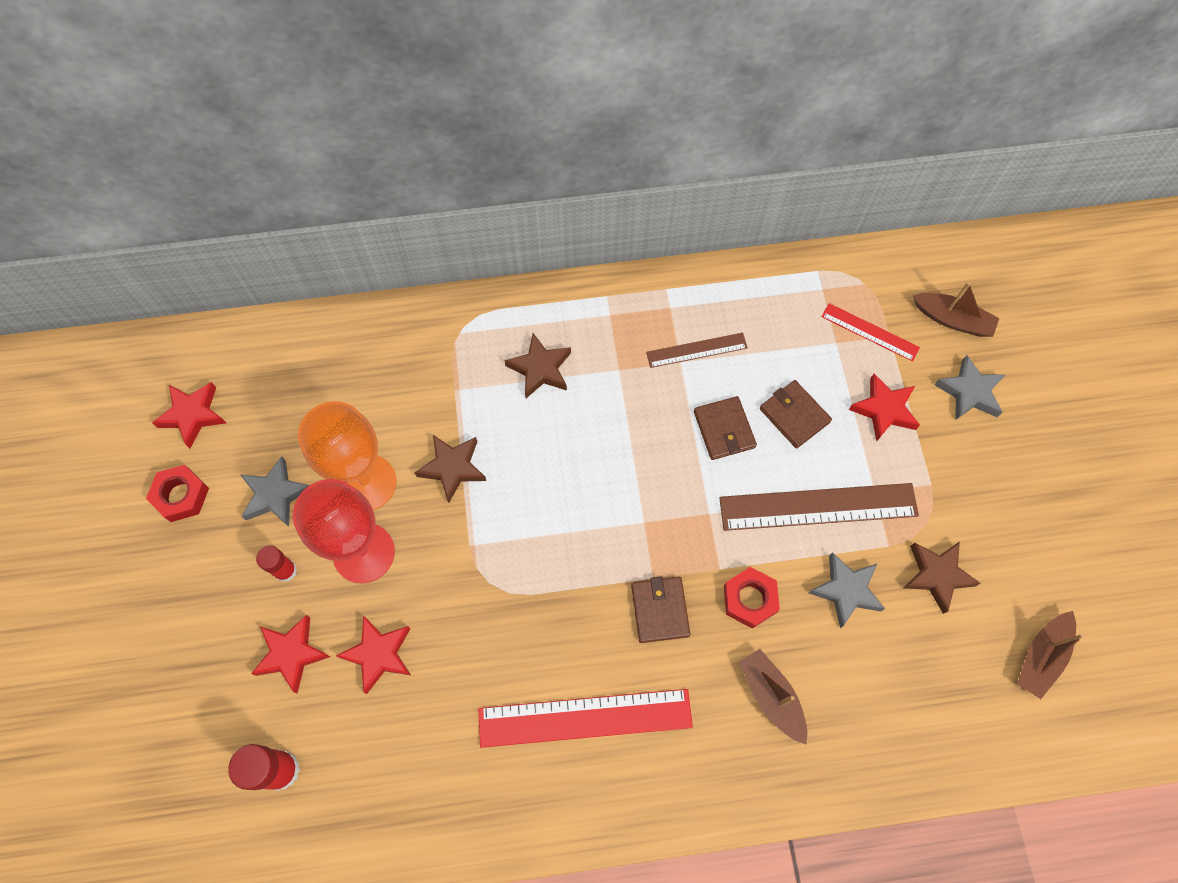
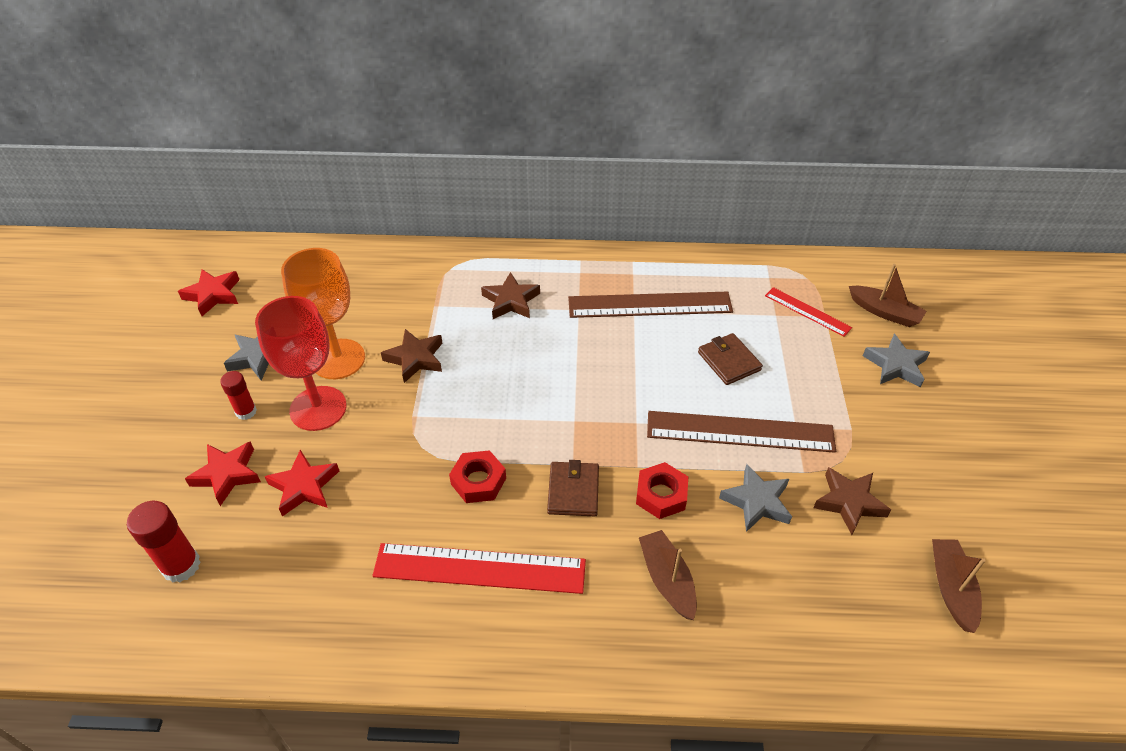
camera: 10 degrees right, 20 degrees down
red nut [146,465,209,522] -> red nut moved to [449,450,506,503]
brown ruler [646,333,748,368] -> brown ruler [568,291,733,318], size x1.83
brown wallet [694,396,757,460] -> none
red star [849,374,920,442] -> none
brown boat [1017,611,1084,699] -> brown boat turned 135 degrees clockwise [932,539,986,633]

